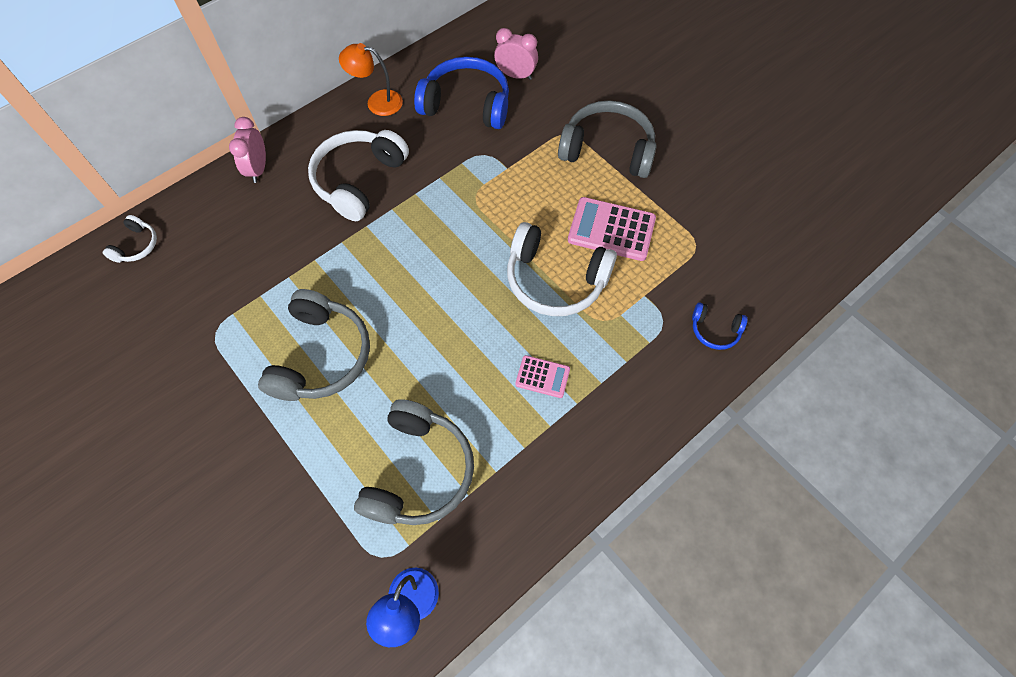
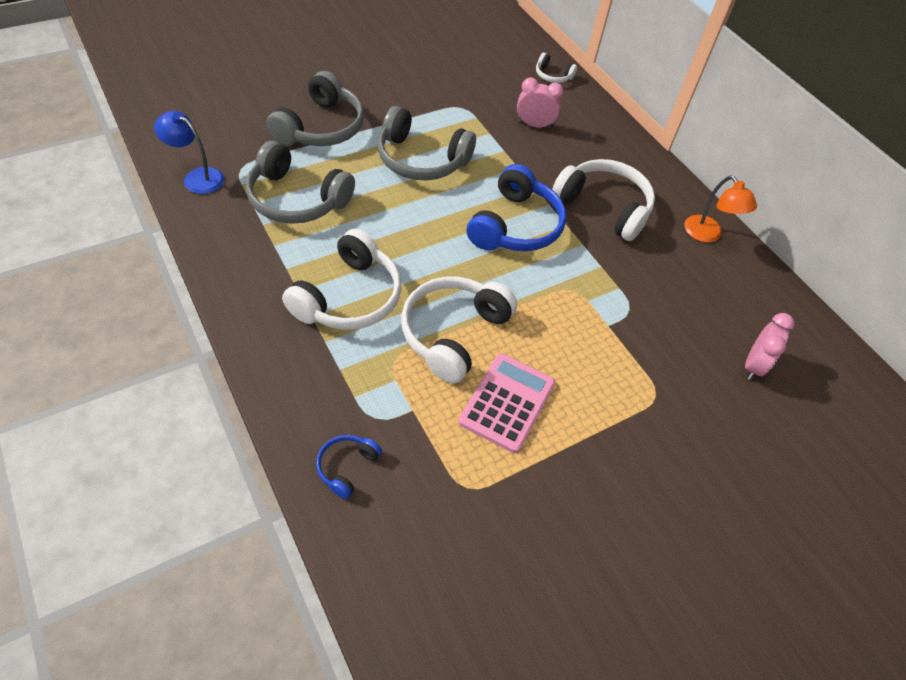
camera: 95 degrees right, 10 degrees down
pink clock [229,117,266,183] -> pink clock moved to [517,77,563,129]
orange lamp [339,43,403,116] -> orange lamp turned 135 degrees clockwise [685,175,757,243]
blue headphones [414,57,509,129] -> blue headphones moved to [467,164,566,251]
pink calculator [515,355,570,398] -> white headphones [282,228,401,330]
grey headphones [558,100,657,178] -> grey headphones moved to [266,71,364,146]

